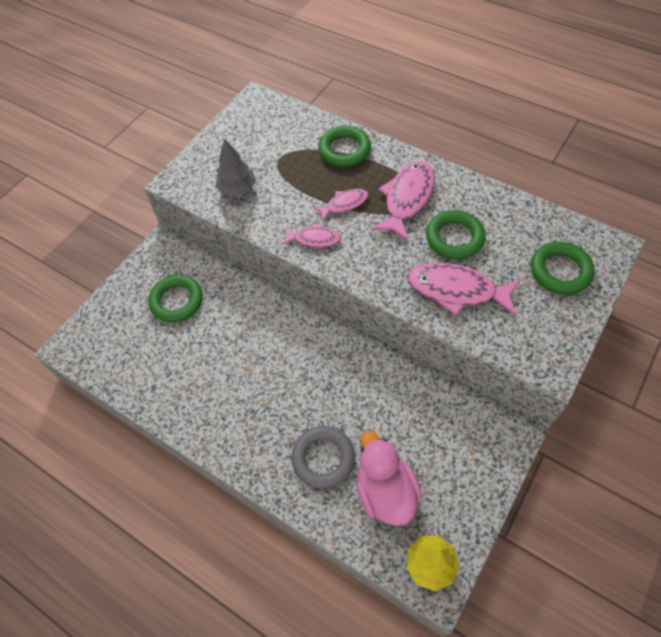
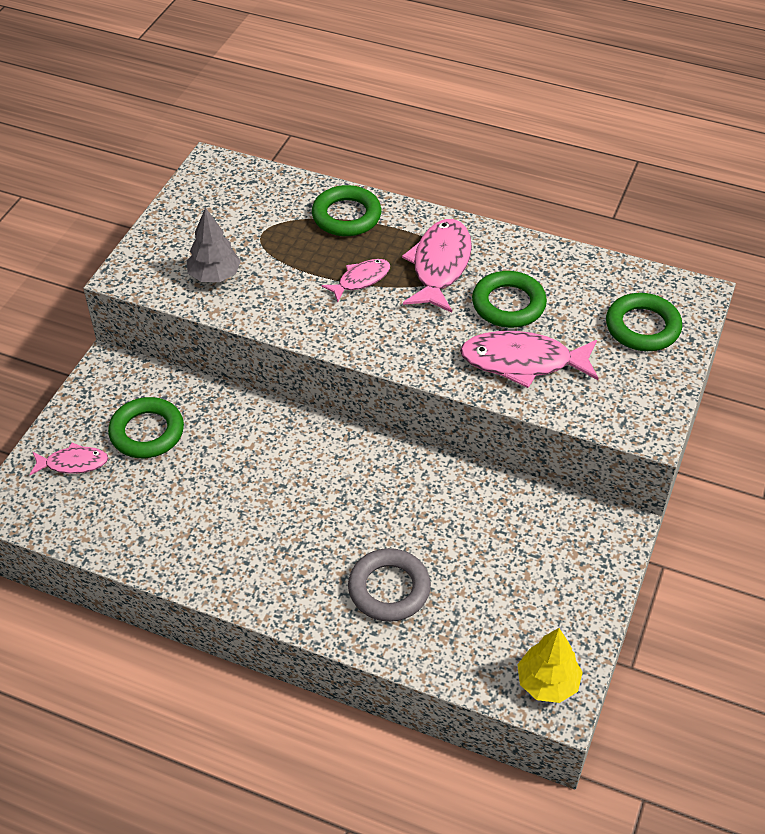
camera: 15 degrees left, 10 degrees down
pink fish [282,223,341,248] -> pink fish moved to [29,443,108,475]
pink duck [356,430,422,526] -> none

